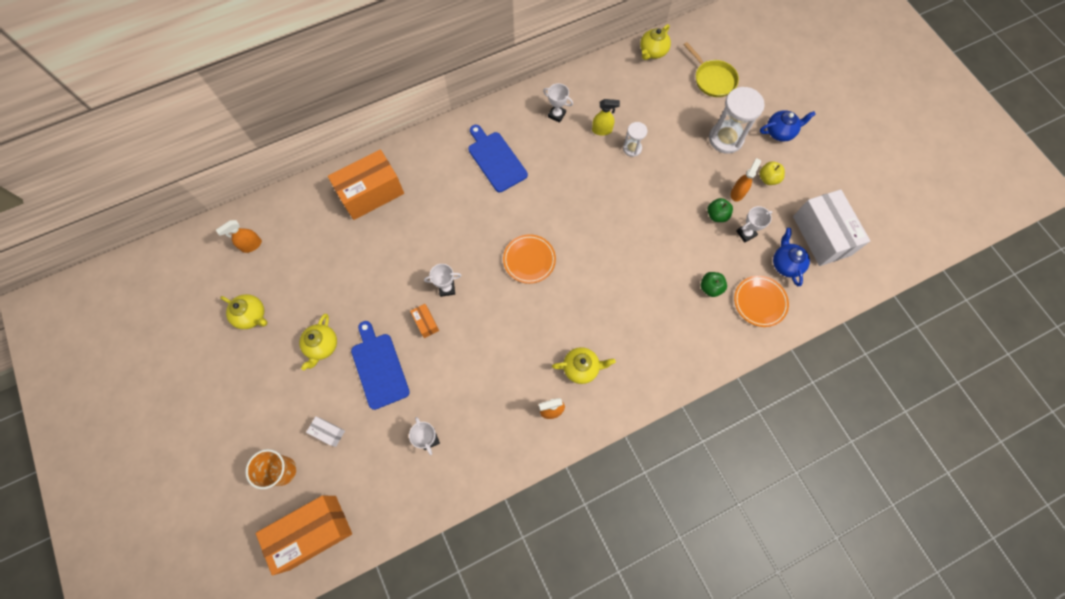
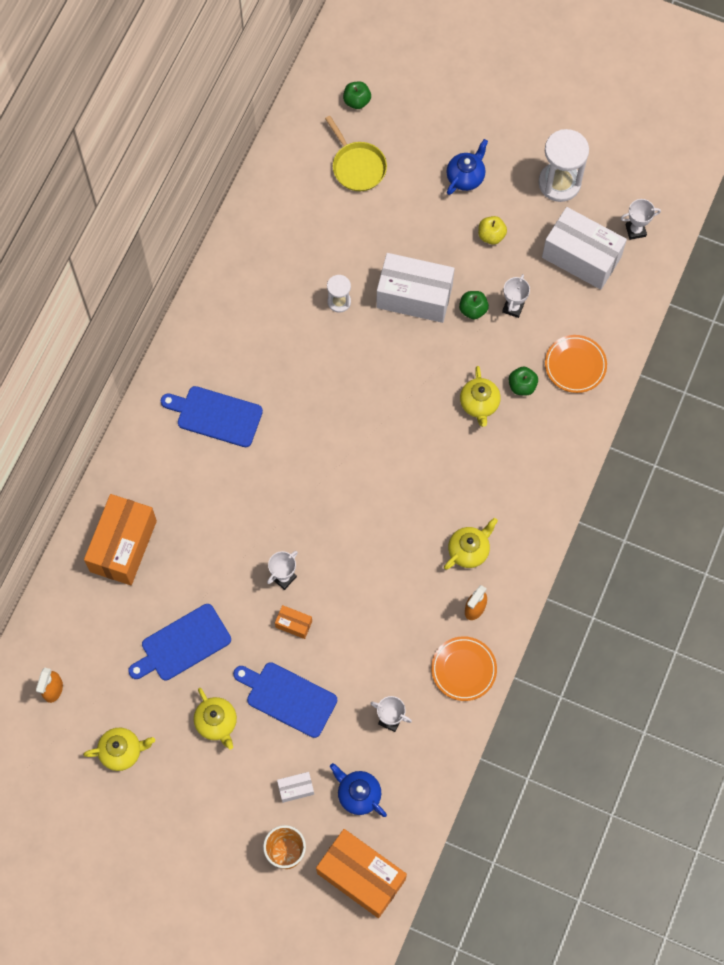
camera: 40 degrees left, 0 degrees up
orange box [256,496,352,576] -> orange box turned 75 degrees counterclockwise [316,829,407,918]
orange plate [503,234,556,284] -> orange plate moved to [431,636,497,701]
white trophy [543,83,573,123] -> white trophy moved to [620,199,661,240]
yellow spray bottle [592,99,620,136] -> none
yellow teapot [640,24,671,60] -> yellow teapot moved to [460,366,501,427]
yellow pan [684,42,739,97] -> yellow pan turned 45 degrees clockwise [325,116,387,191]
white hourglass [709,87,765,154] -> white hourglass moved to [539,129,589,202]
orange spray bottle [731,158,761,202] -> none
blue teapot [773,228,810,286] -> blue teapot moved to [330,763,387,817]
none -> blue cutting board [128,604,231,681]
none -> green apple [343,82,371,109]
none -> white box [376,253,455,323]

